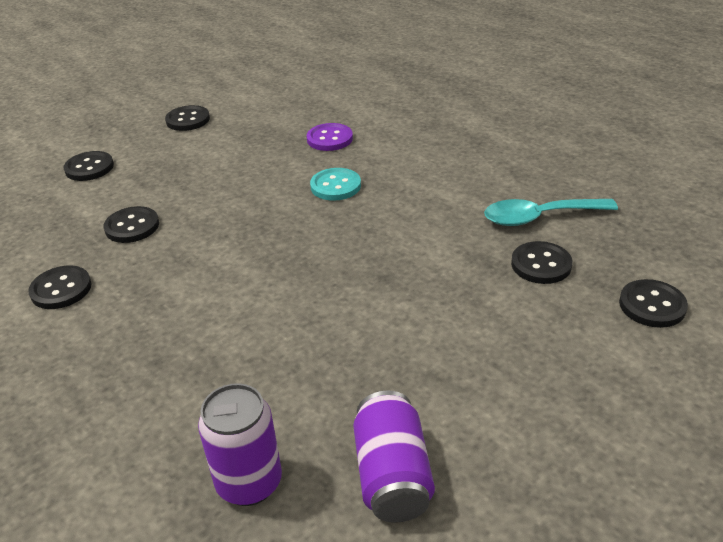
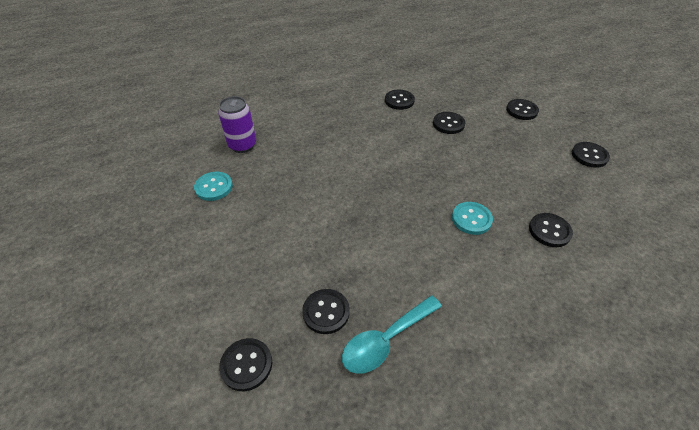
camera: 105 degrees right, 10 degrees up
purple button [307,123,353,151] -> black button [529,213,573,247]
purple can [353,390,435,522] -> turquoise button [194,172,233,201]
turquoise spoon [484,199,618,226] -> turquoise spoon turned 135 degrees counterclockwise [342,295,442,374]

